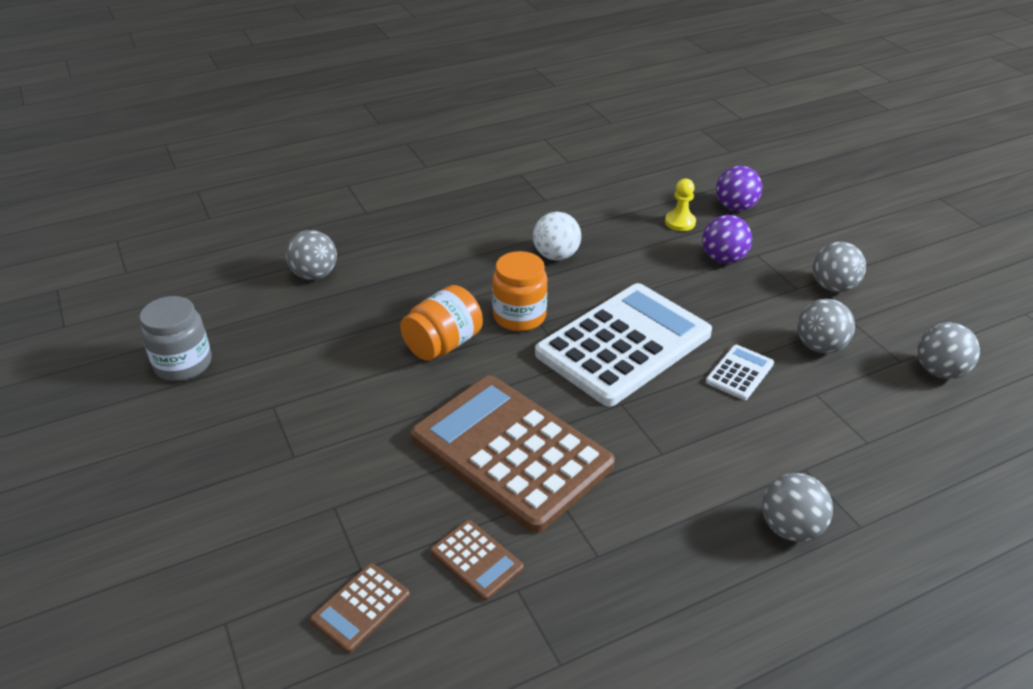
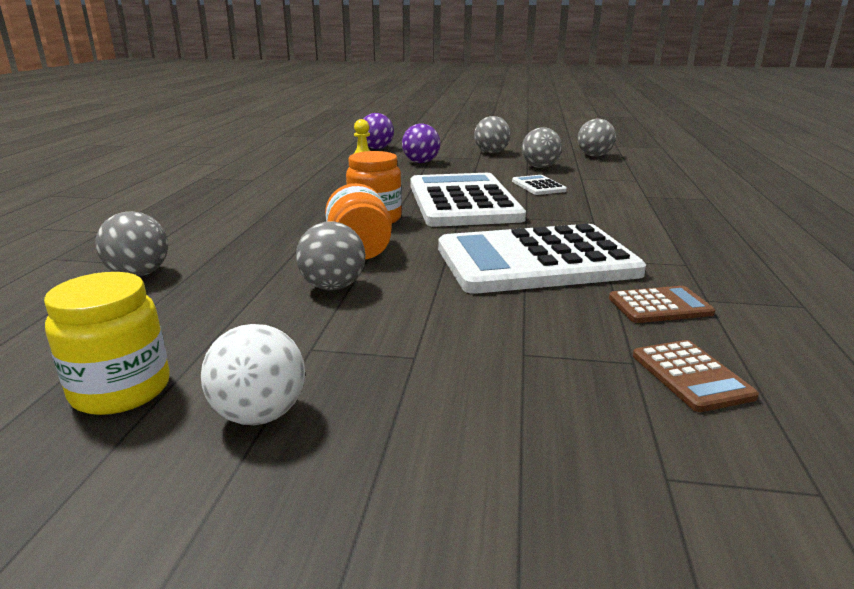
camera: 55 degrees left, 15 degrees down
grey jar [140,296,211,381] -> yellow jar [44,272,170,415]
brown calculator [411,375,615,533] -> white calculator [438,224,646,294]
white ball [533,212,581,260] -> white ball moved to [201,324,305,425]
grey ball [762,473,833,542] -> grey ball moved to [296,221,366,290]

